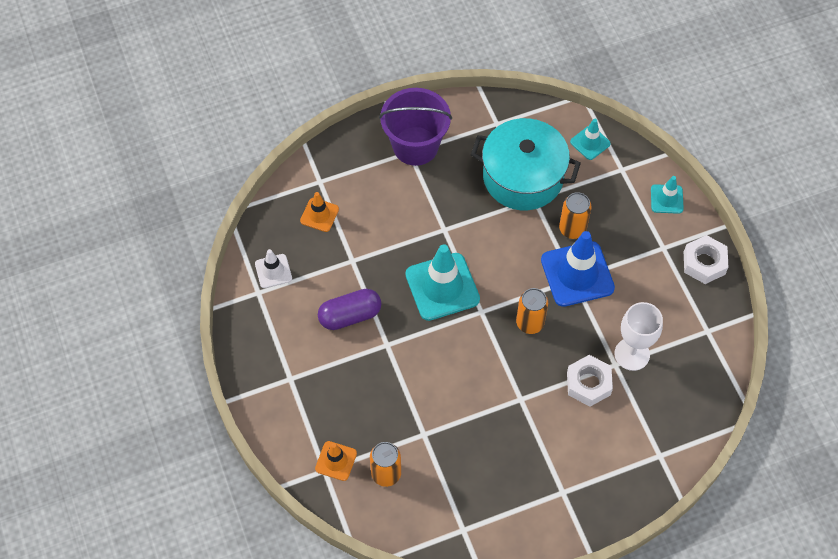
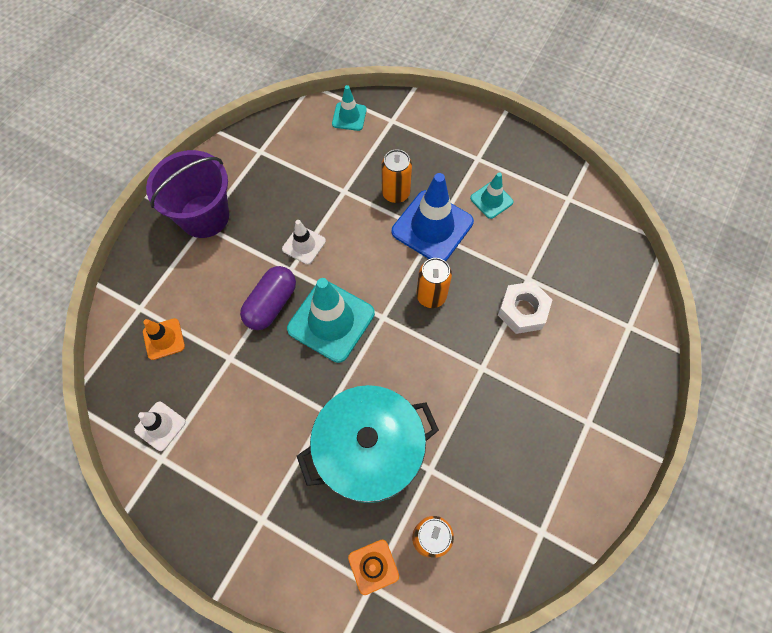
camera: 40 degrees left, 5 degrees up
purple capsule [318,289,381,330] -> purple capsule moved to [240,266,296,330]
turquoise pot [471,118,581,210] -> turquoise pot moved to [297,385,439,503]
white goblet [615,302,663,371] -> none
turquoise traffic cone [651,176,684,214] -> turquoise traffic cone moved to [470,172,513,219]
white nut [684,235,728,284] -> none
none -> white traffic cone [282,220,326,265]

